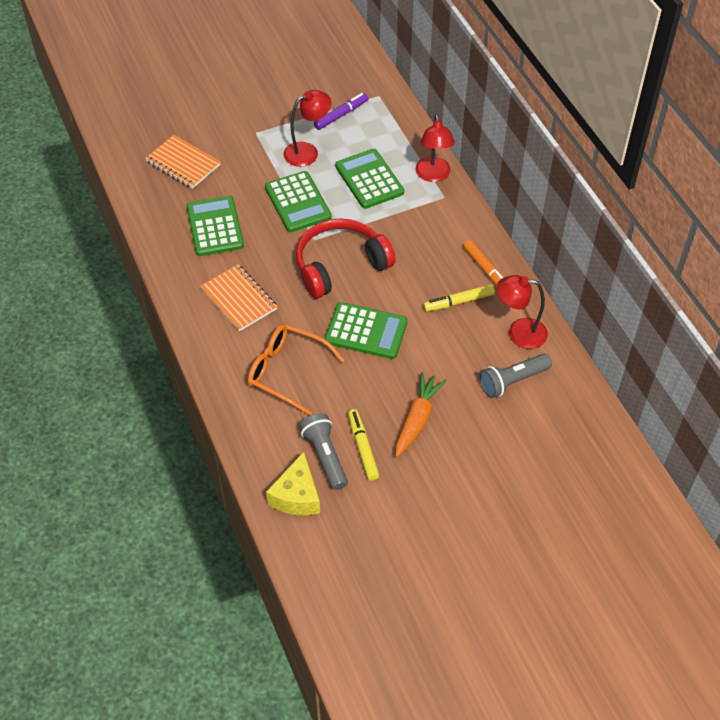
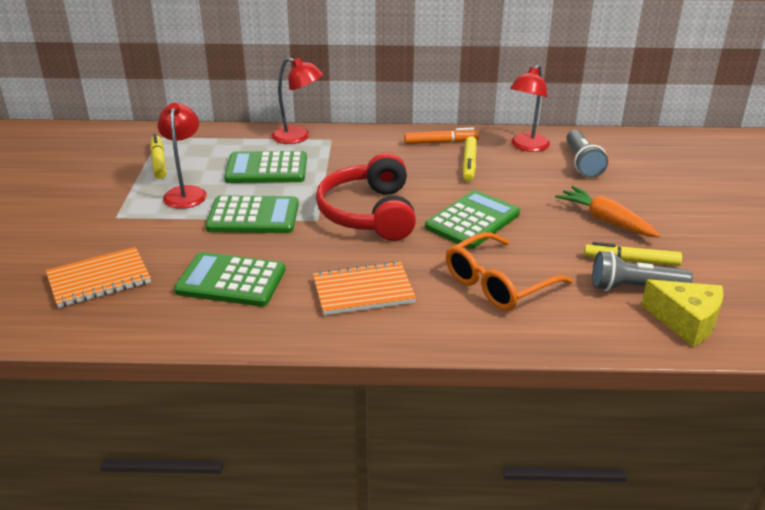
camera: 65 degrees left, 20 degrees down
purple marker [314,93,369,130] -> yellow marker [150,134,167,179]

